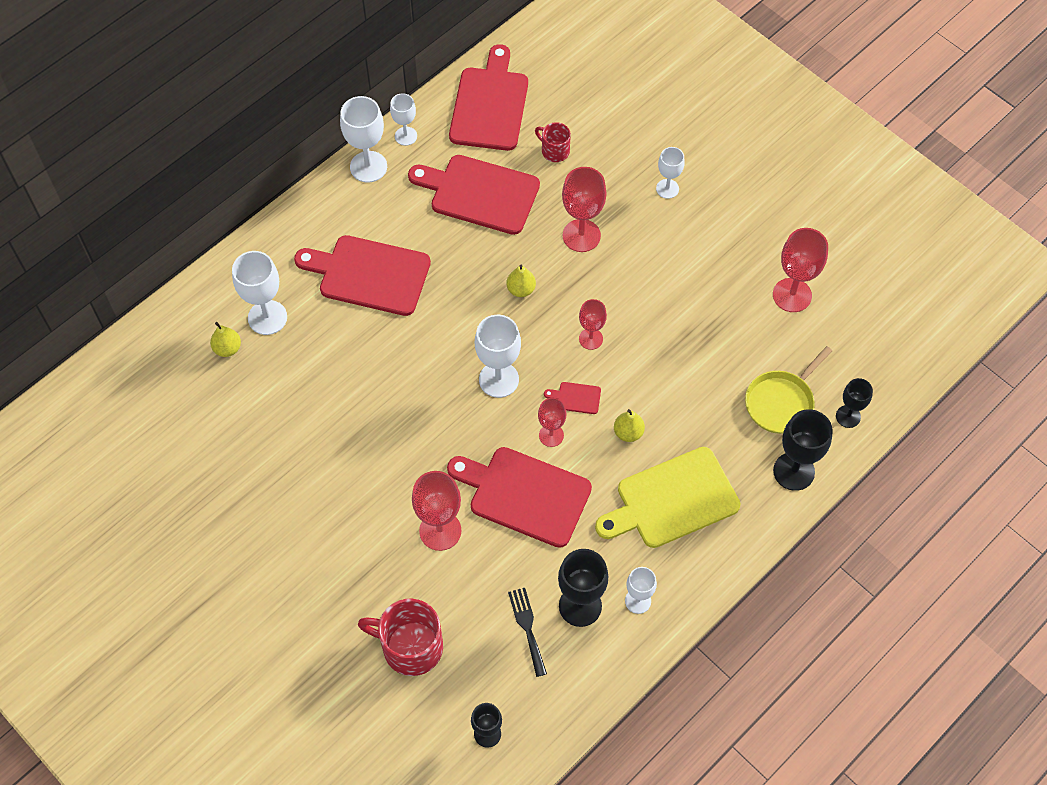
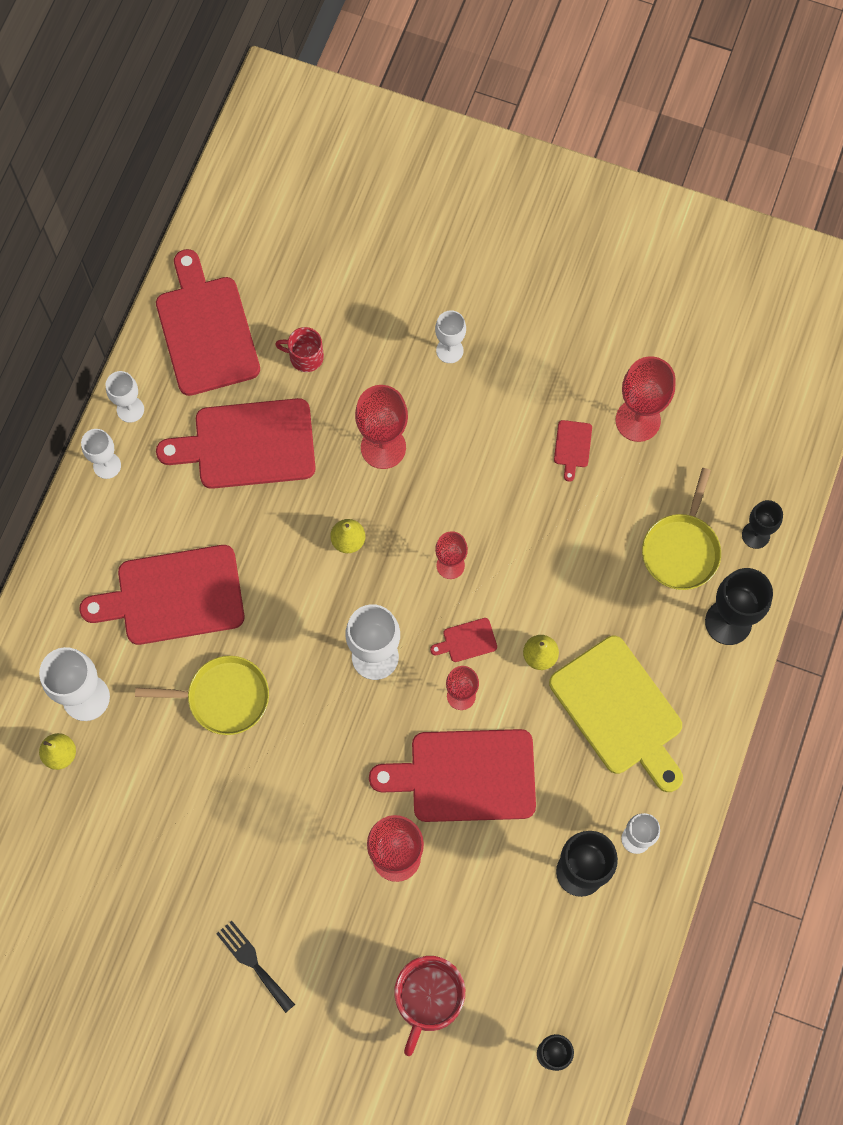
camera: 25 degrees left, 10 degrees up
white goblet [340,96,387,183] -> white goblet [81,429,121,479], size x0.61
red mug [358,598,443,676] -> red mug turned 60 degrees counterclockwise [394,956,465,1056]
black fork [508,588,547,677] -> black fork moved to [216,921,295,1013]
yellow cutting board [595,447,741,548] -> yellow cutting board turned 75 degrees counterclockwise [549,636,683,792]
none -> yellow pan [135,656,269,735]
none -> red cutting board [554,420,592,482]

